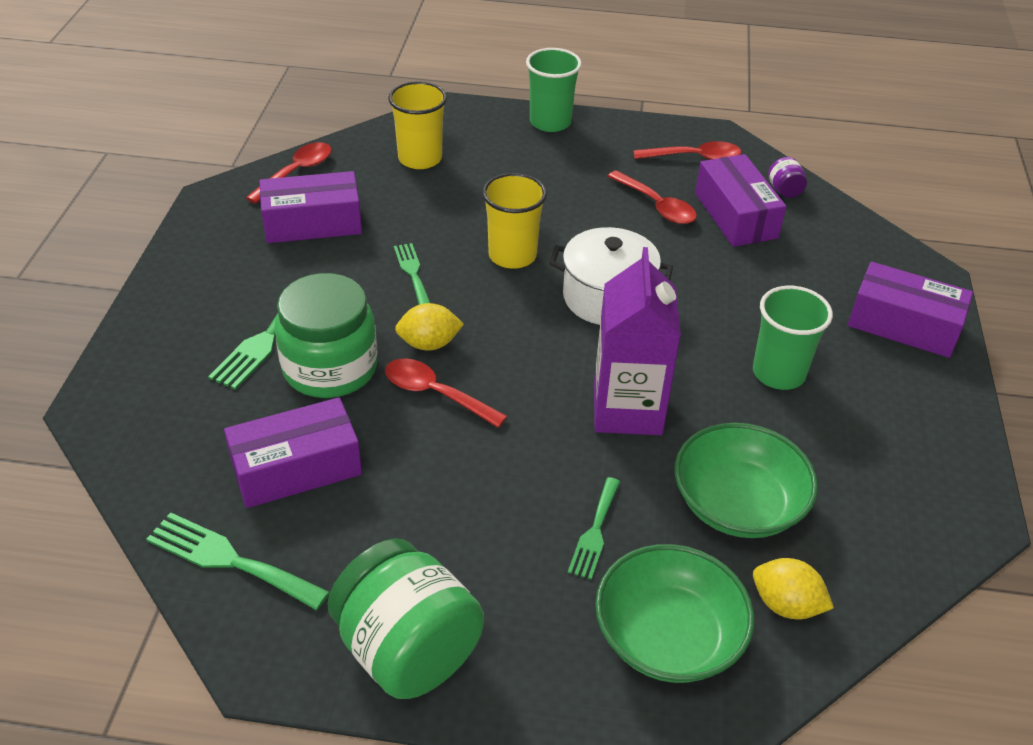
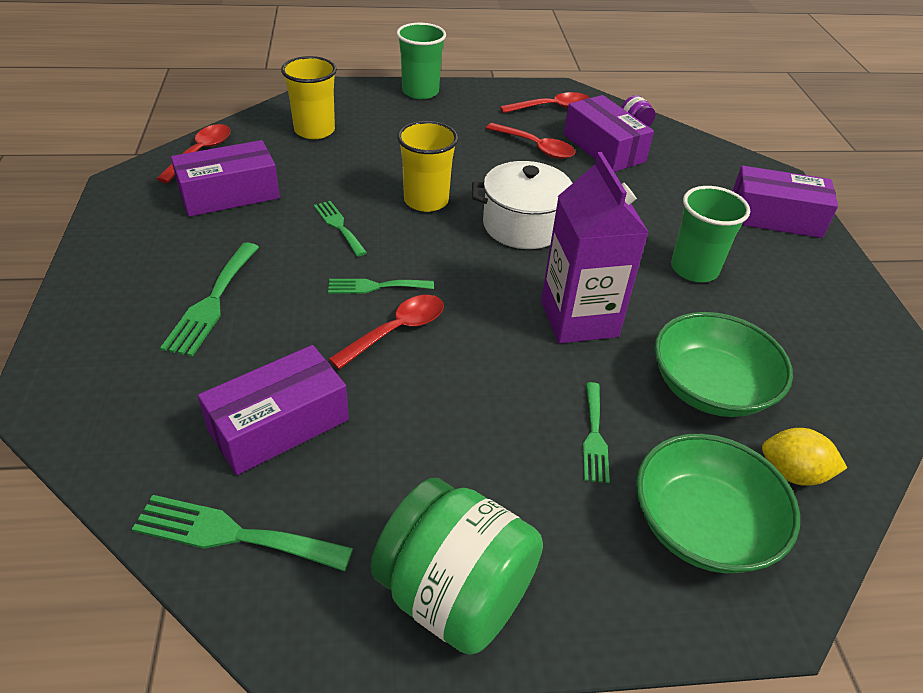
camera: 15 degrees left, 0 degrees up
green jar [275,273,378,398] -> none
red spoon [385,359,507,428] -> red spoon turned 120 degrees clockwise [329,295,444,369]
yellow lemon [395,303,464,350] -> green fork [328,279,434,294]

